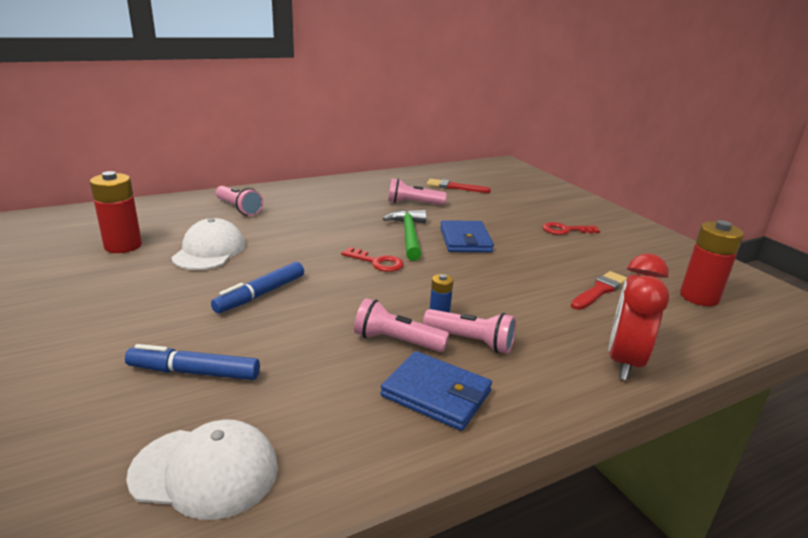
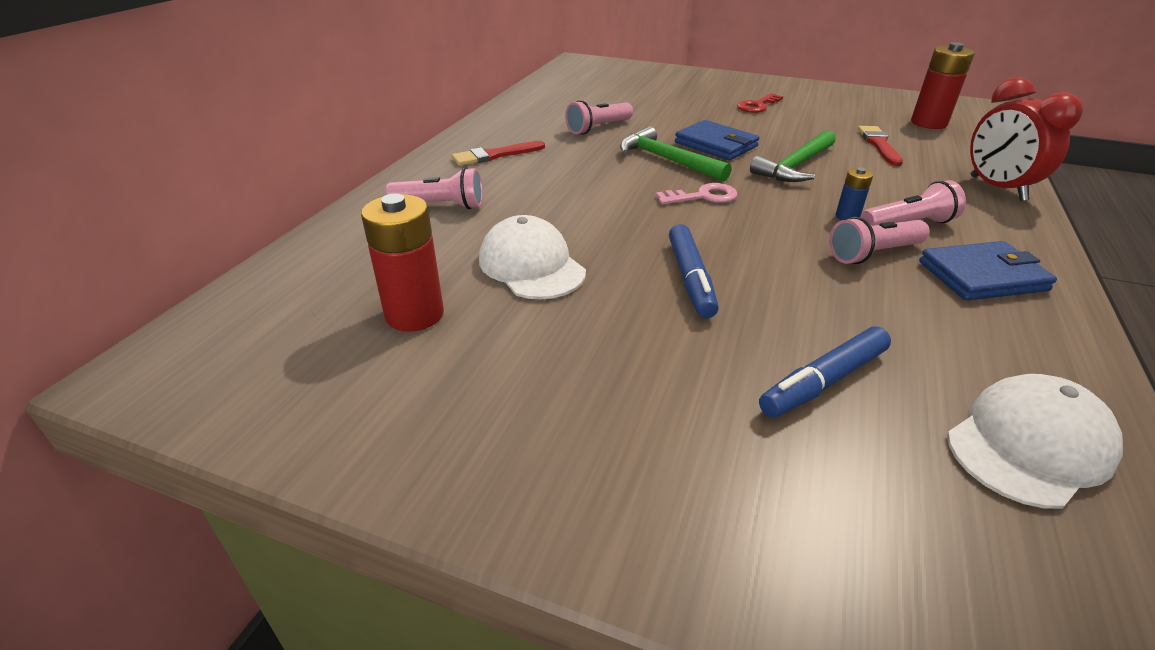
camera: 40 degrees left, 10 degrees up
red key [341,247,404,272] -> pink key [656,183,737,204]
red brush [427,179,491,193] -> red brush moved to [452,141,545,166]
none -> green hammer [750,130,835,182]

